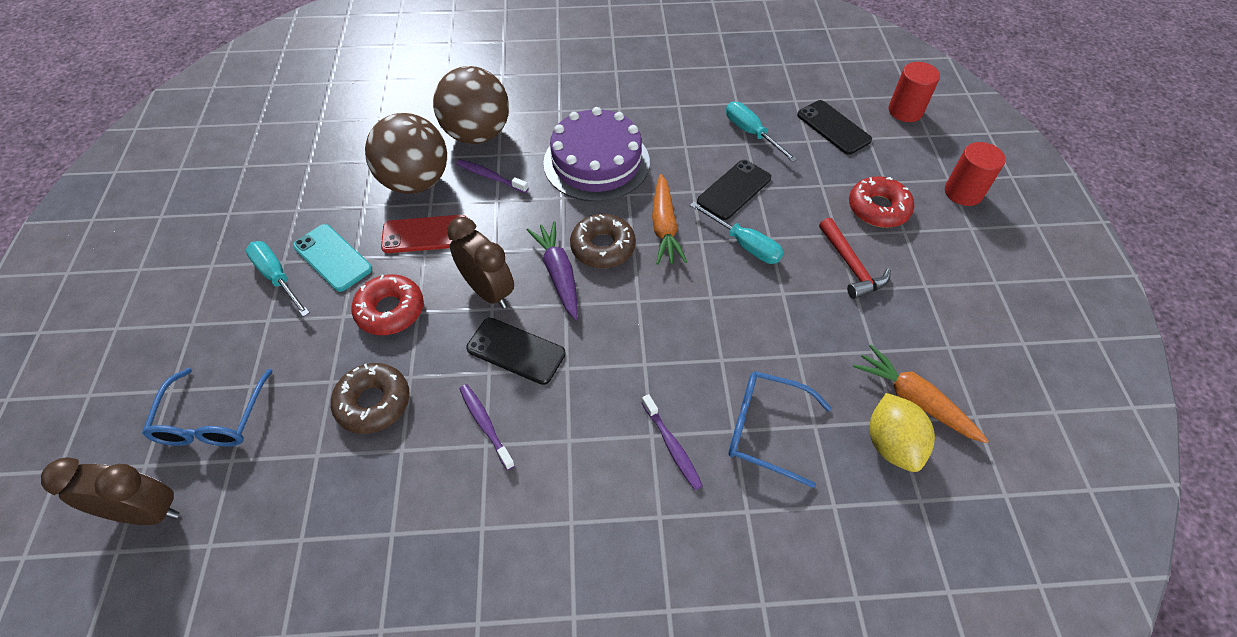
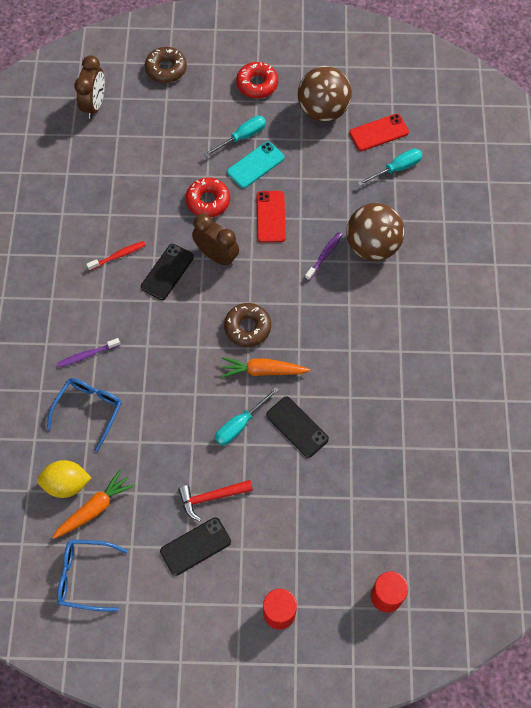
camera: 95 degrees right, 10 degrees up
blue glasses [142,368,272,447] -> blue glasses moved to [57,540,128,612]
brown donut [331,363,410,434] -> brown donut moved to [145,47,187,83]
brown ball [365,113,447,194] -> brown ball moved to [298,66,352,122]
brown clock [447,217,514,308] -> brown clock turned 105 degrees counterclockwise [192,214,239,267]
purple toothbrush [459,384,515,470] -> red toothbrush [86,241,146,271]
purple carrot [527,221,578,320] -> none
purple cake [543,107,650,202] -> none
turquoise screwdriver [726,102,798,162] -> turquoise screwdriver moved to [357,148,423,186]
black phone [797,100,872,155] -> black phone moved to [160,517,231,576]
red donut [849,176,914,228] -> red donut moved to [236,62,278,98]
none -> red phone [349,114,409,151]

